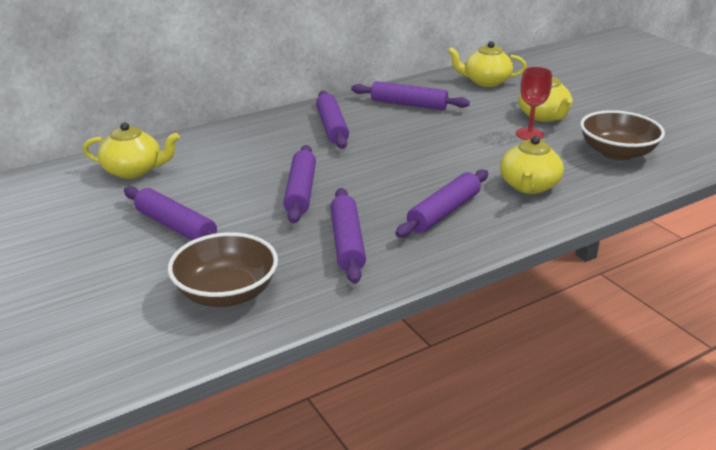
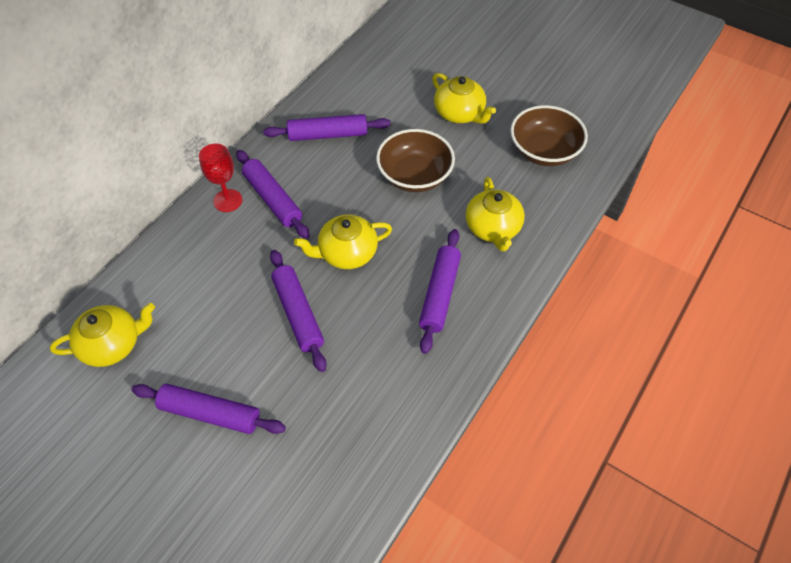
camera: 25 degrees left, 25 degrees up
brown bowl [168,232,278,307] -> brown bowl moved to [376,129,455,192]
purple rolling pin [330,188,366,284] -> none
yellow teapot [447,41,527,87] -> yellow teapot moved to [294,215,392,269]
red goblet [516,67,552,140] -> red goblet moved to [199,143,242,212]

